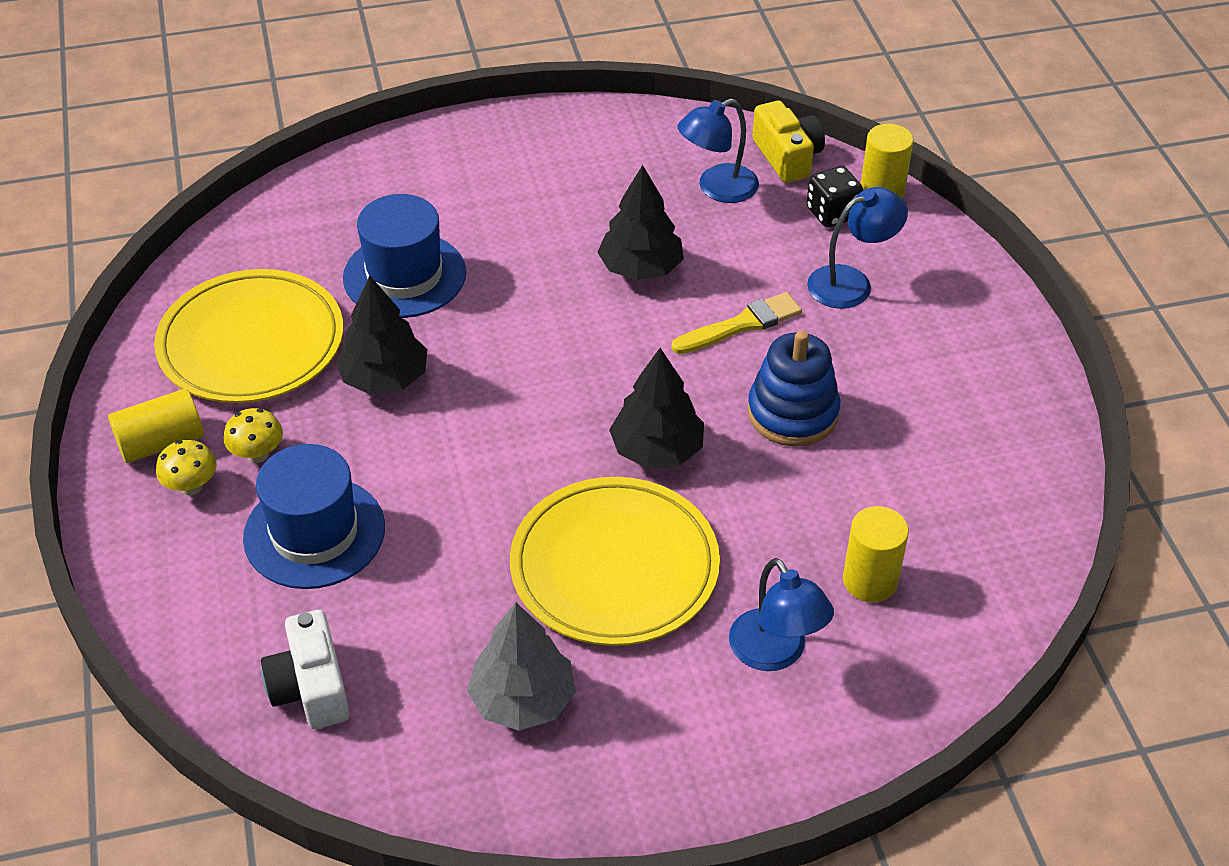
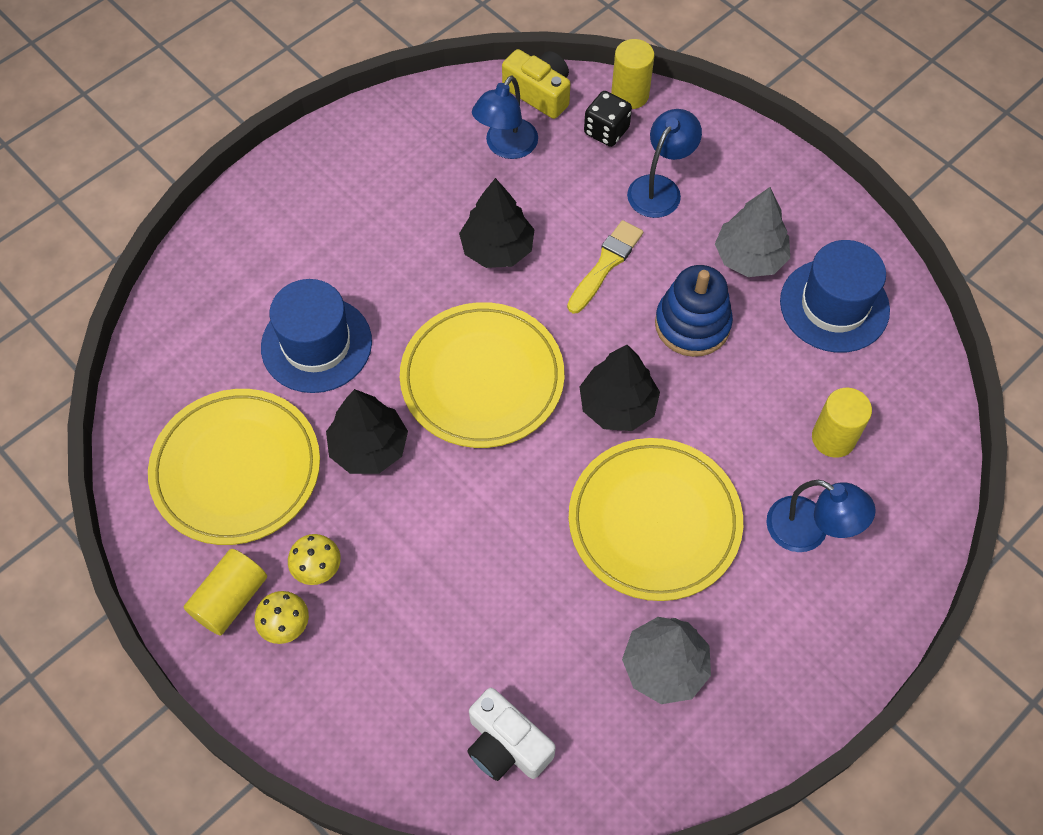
camera: 30 degrees left, 15 degrees up
blue hat [243,444,385,589] -> blue hat moved to [780,240,890,353]
none -> yellow plate [400,302,564,448]
none -> grey tree [715,187,790,277]

